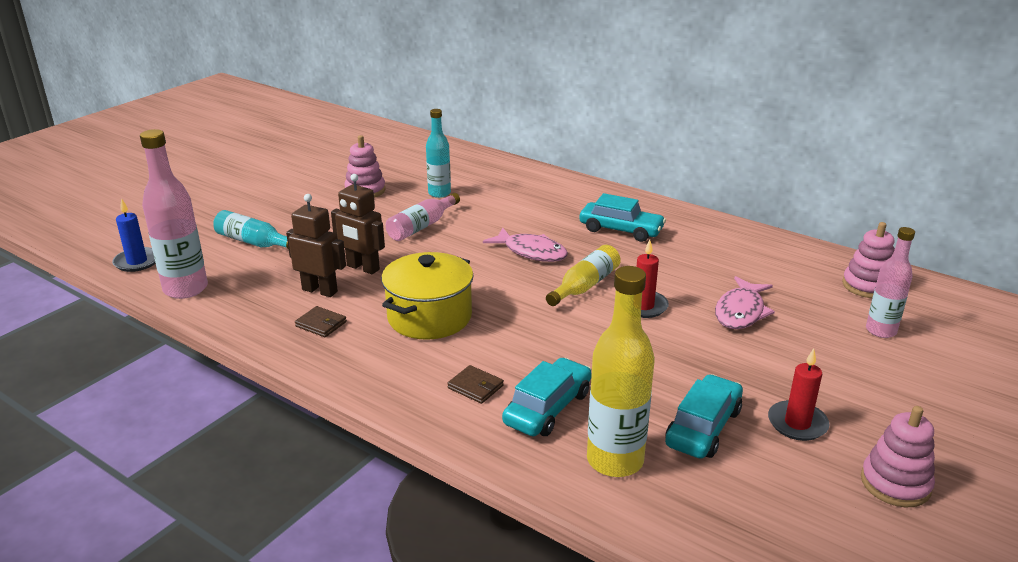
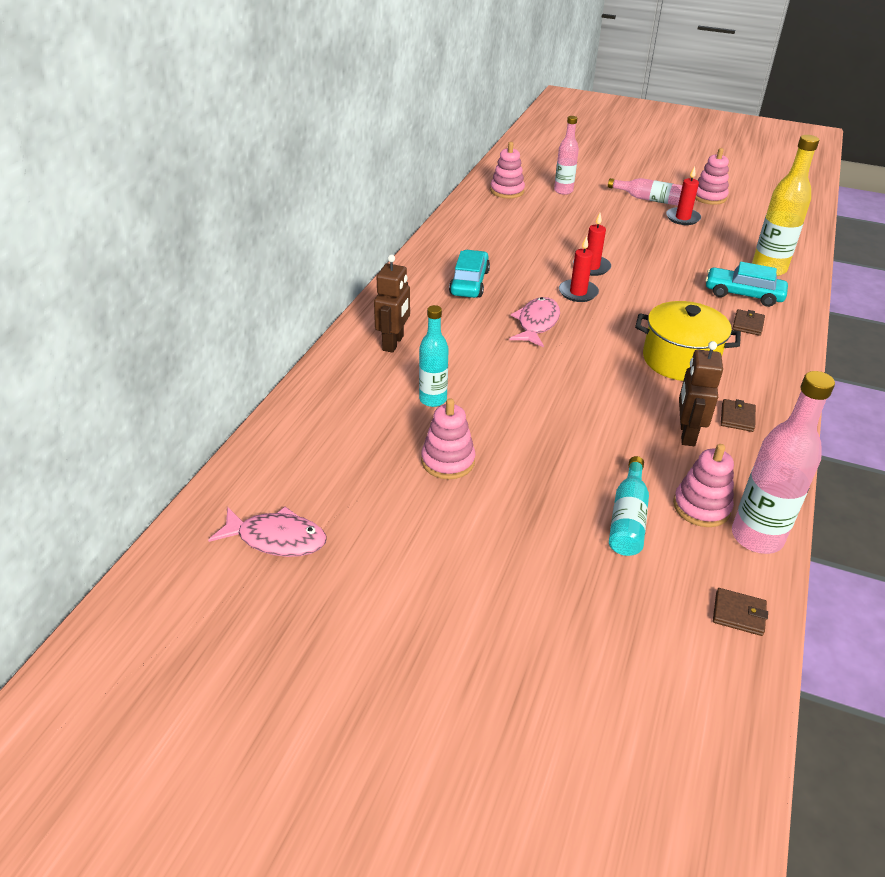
camera: 105 degrees left, 10 degrees up
blue candle [112,198,155,272] -> brown wallet [713,588,768,636]
brown robot [331,174,385,274] -> brown robot moved to [374,255,410,353]
pink bottle [386,193,460,241] -> pink bottle moved to [608,178,682,206]
yellow bottle [546,245,621,306] -> red candle [559,236,599,302]
turquoise car [665,374,743,459] -> none
pink fish [715,276,775,329] -> pink fish moved to [208,506,327,557]
none -> pink stacking toy [673,444,734,527]

